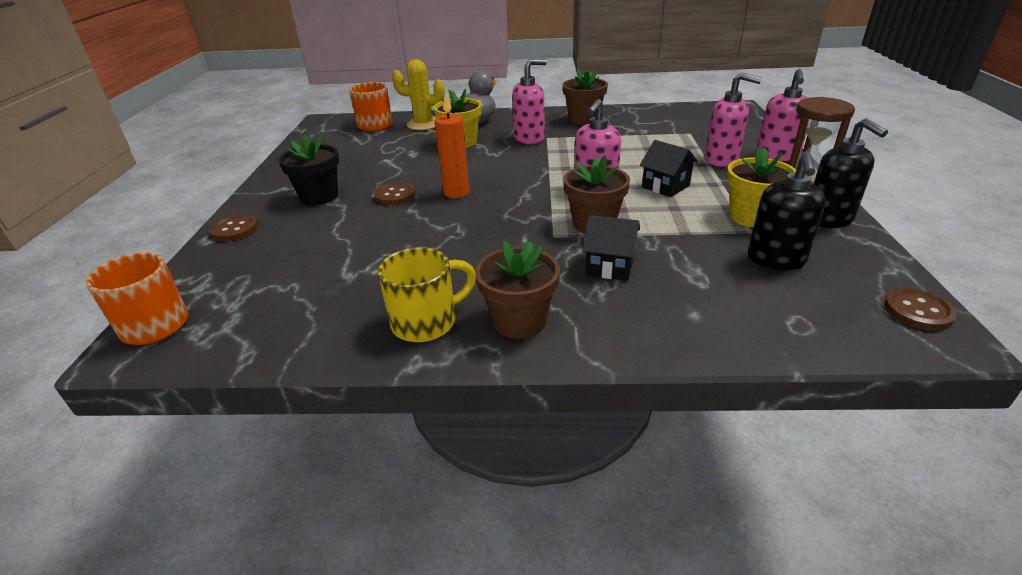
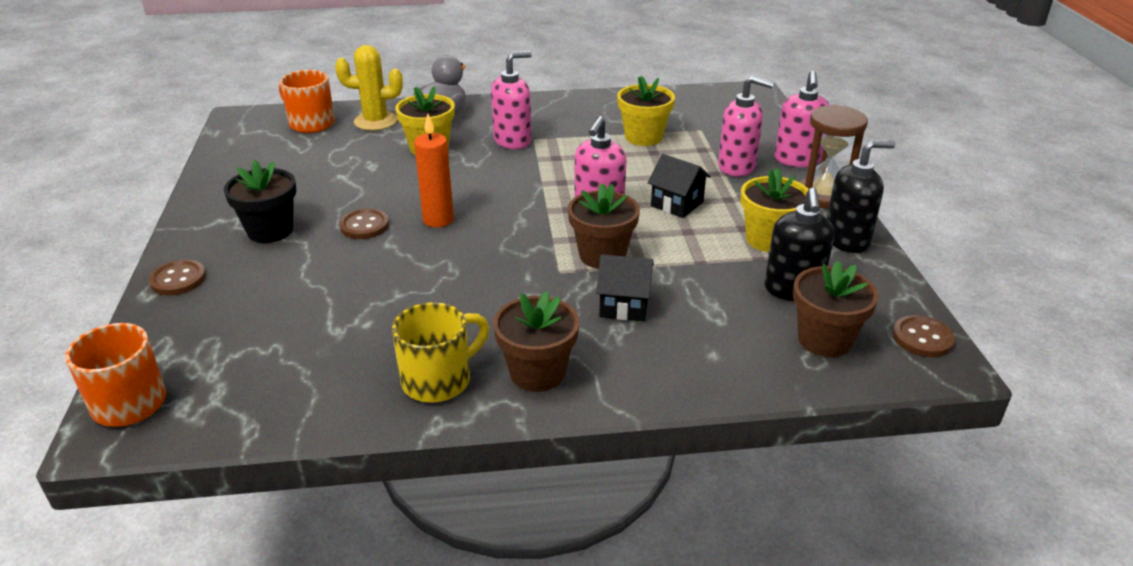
camera: 10 degrees left, 0 degrees up
brown flower pot [562,68,608,124] -> brown flower pot moved to [793,261,879,357]
black soap dispenser [814,118,888,228] -> black soap dispenser turned 75 degrees counterclockwise [827,140,895,253]
none -> yellow flower pot [617,76,675,146]

